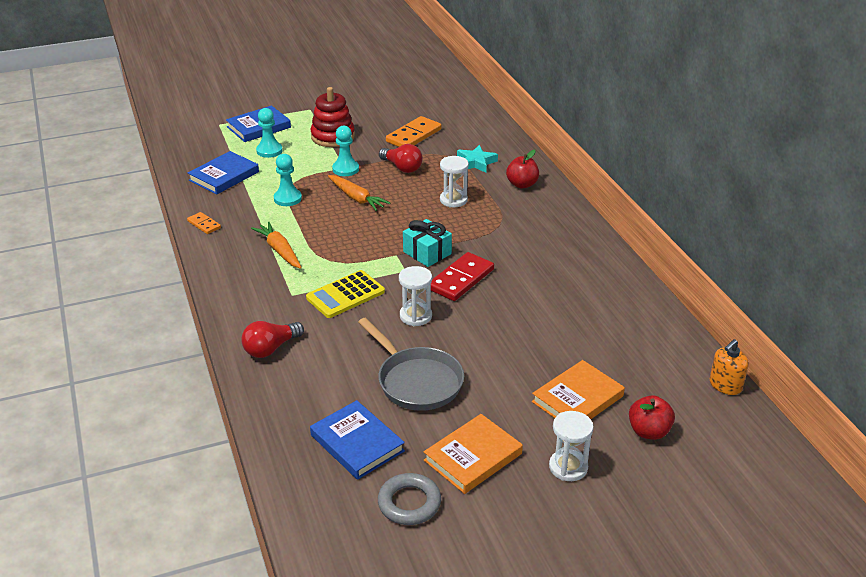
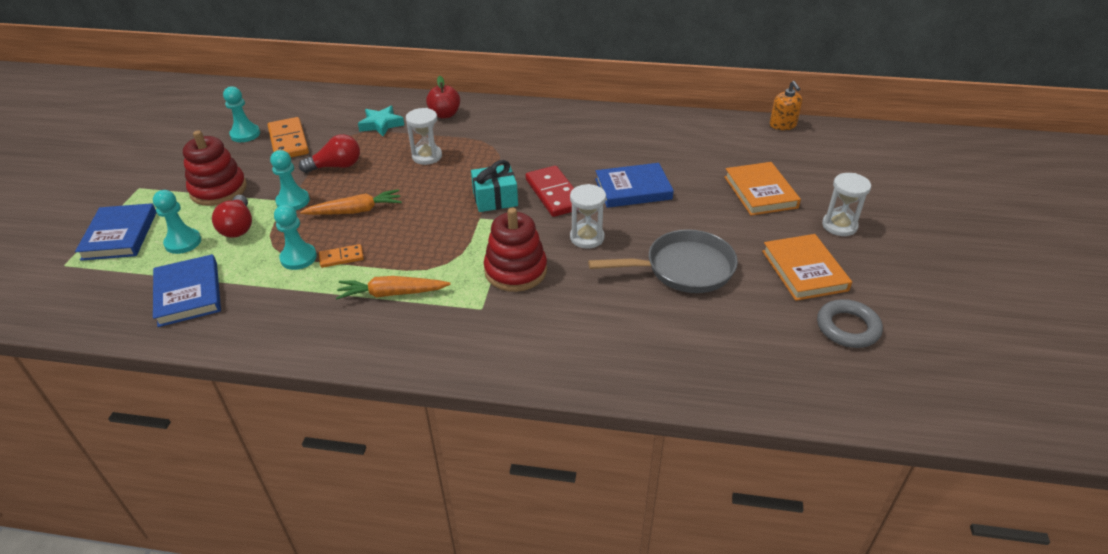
camera: 60 degrees left, 5 degrees up
orange domino [187,212,221,234] -> orange domino moved to [319,244,364,268]
red light bulb [241,321,304,358] -> red light bulb moved to [212,195,252,238]
yellow calculator [306,270,385,318] -> red stacking toy [484,208,547,292]
blue book [310,400,405,480] -> blue book moved to [595,163,674,208]
red apple [629,395,675,440] -> none
none -> turquoise pawn [223,86,260,142]

